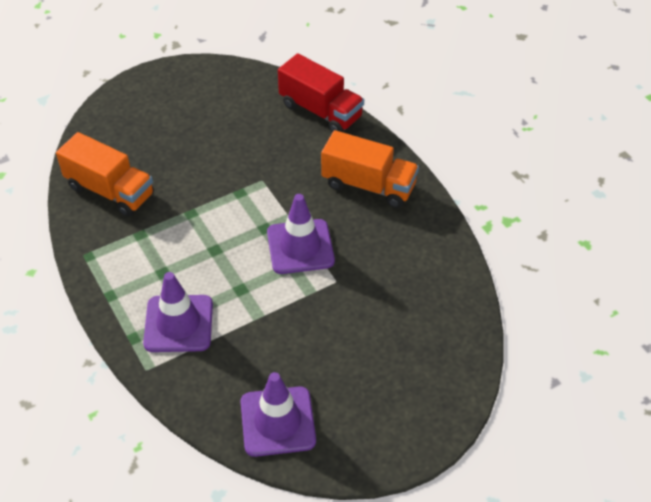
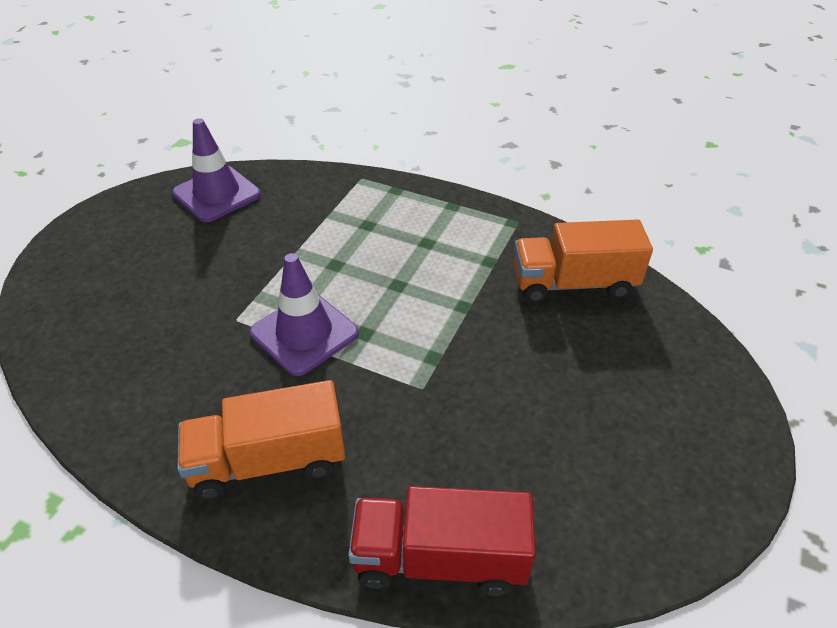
camera: 145 degrees right, 5 degrees down
purple traffic cone [143,272,213,352] -> none

